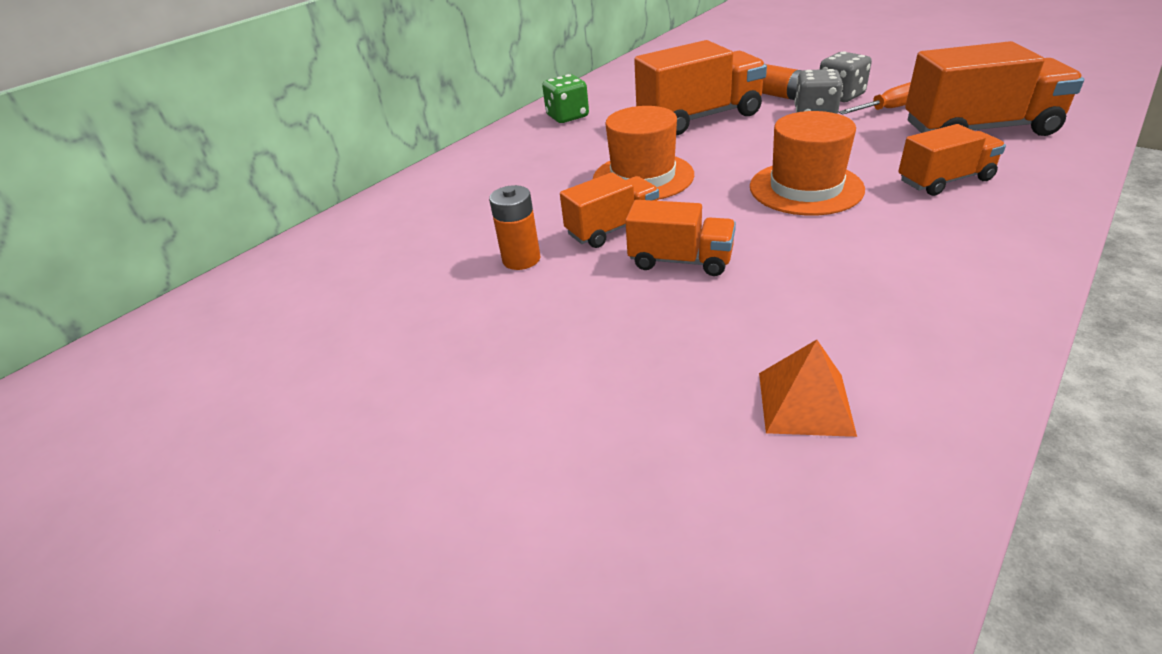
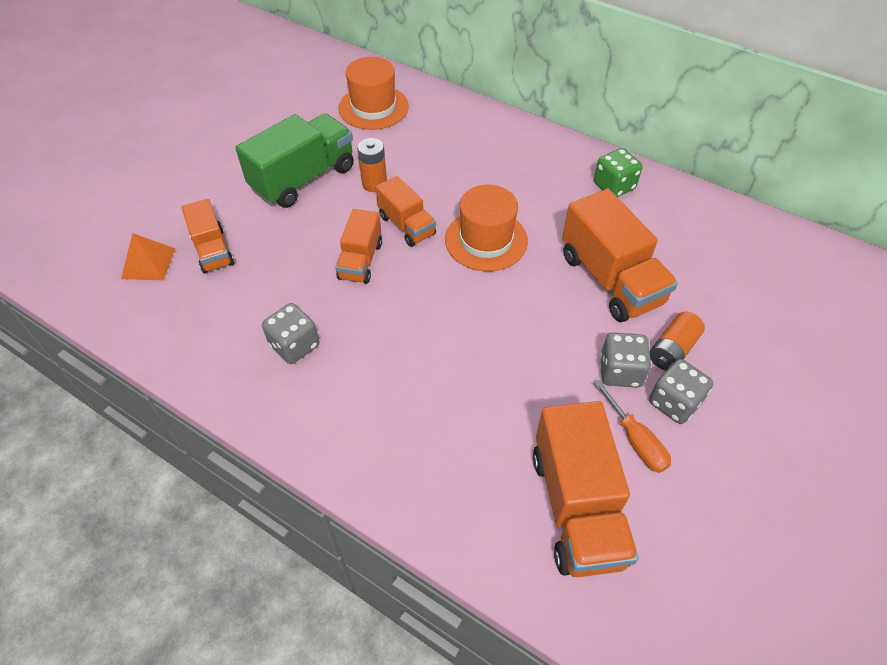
camera: 80 degrees right, 15 degrees up
orange hat [750,111,865,216] -> orange hat moved to [338,57,409,130]
orange pyramid [759,340,857,437] -> orange pyramid moved to [121,233,175,280]
orange truck [898,124,1006,196] -> orange truck moved to [181,199,234,274]
none -> green truck [235,113,354,208]
none -> grey dice [262,303,319,364]

